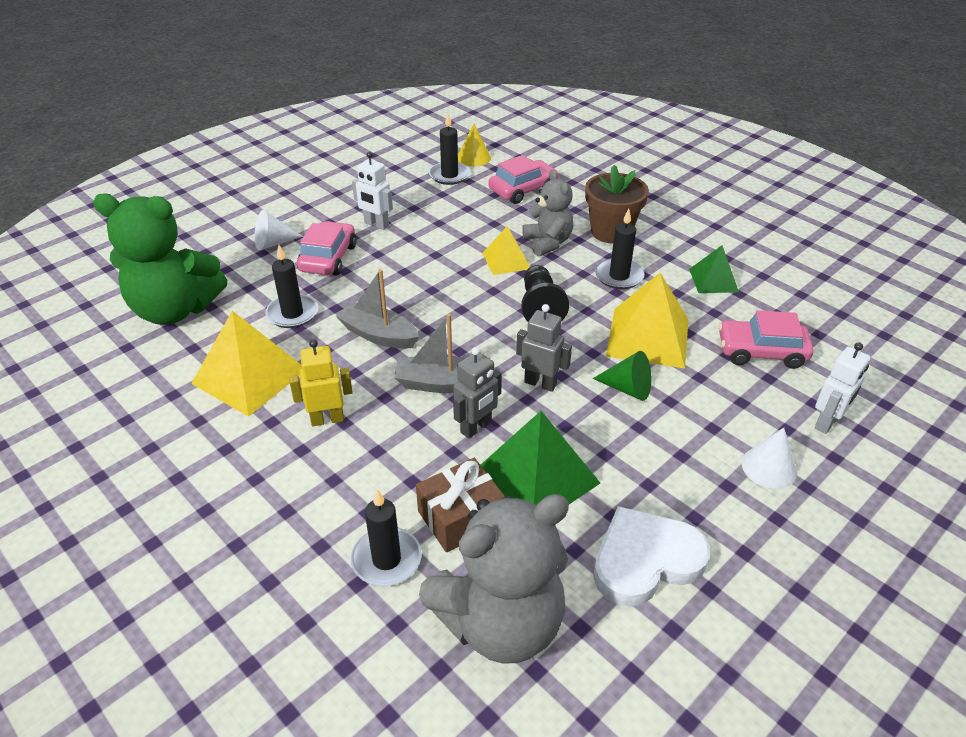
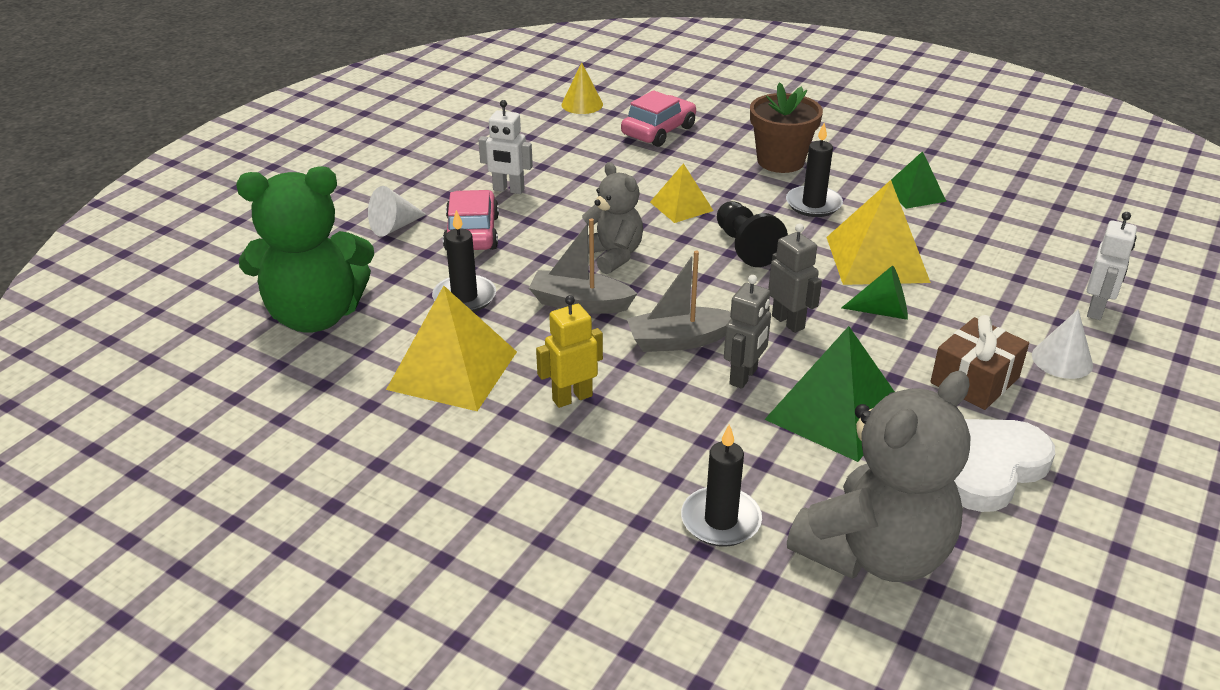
camera: 15 degrees left, 5 degrees down
brown gift [416,458,505,552] -> brown gift moved to [930,315,1029,410]
black candle [429,114,471,185] -> none
grey robot [516,304,572,392] -> grey robot turned 45 degrees clockwise [768,223,822,333]
grey teddy bear [522,170,573,256] -> grey teddy bear moved to [576,162,643,274]
pink car [718,310,814,369] -> none

